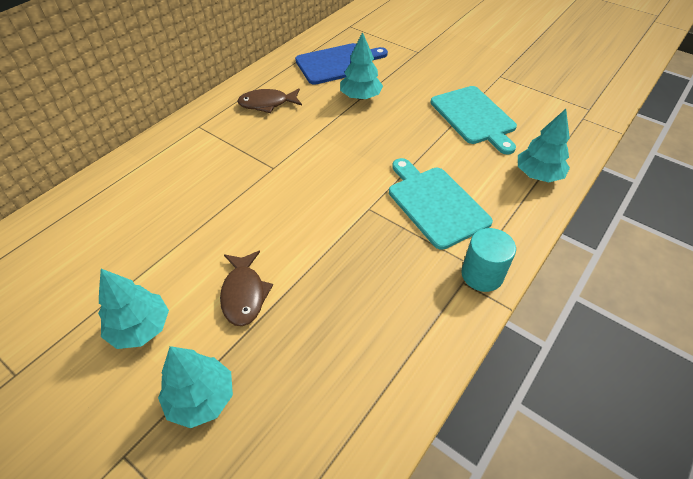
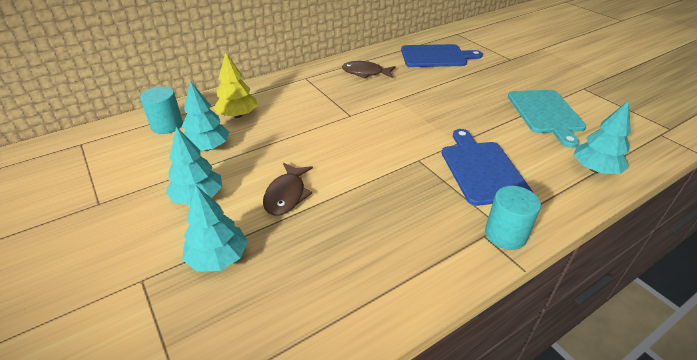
camera: 20 degrees right, 10 degrees down
turquoise tree [340,32,383,100] -> turquoise tree moved to [182,81,229,151]
turquoise cutting board [389,158,493,250] -> blue cutting board [442,129,533,206]
none -> turquoise cylinder [140,87,183,134]
none -> yellow tree [214,52,258,118]

